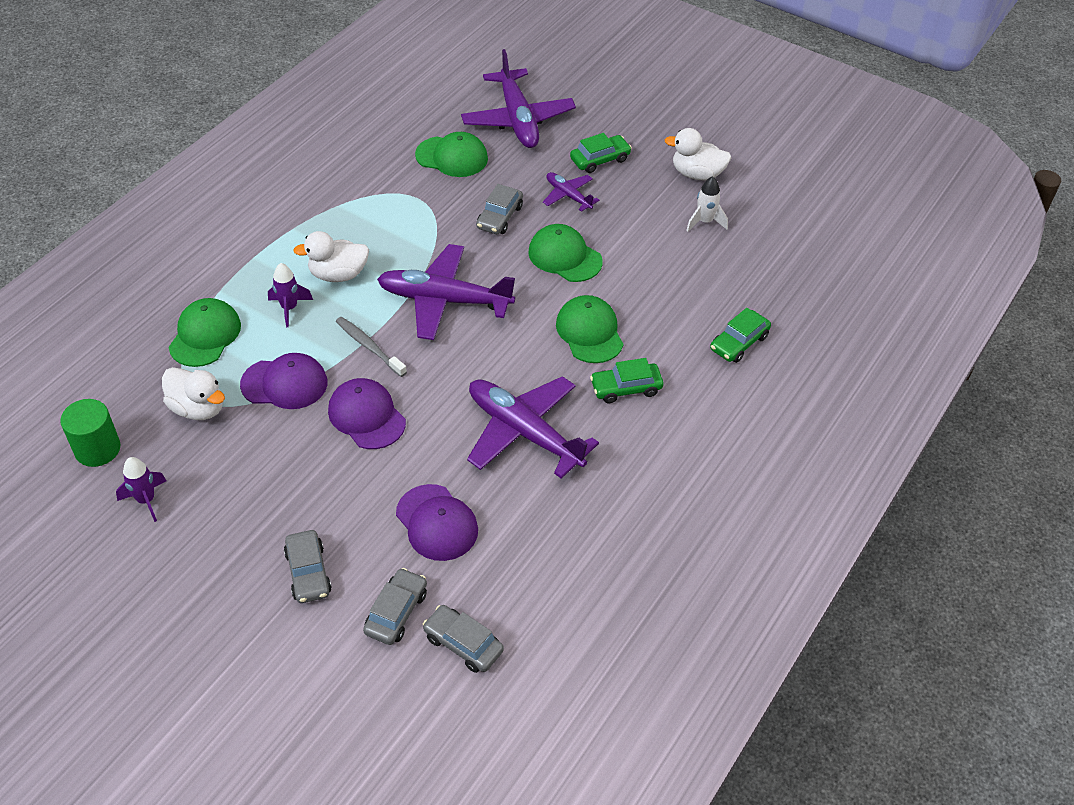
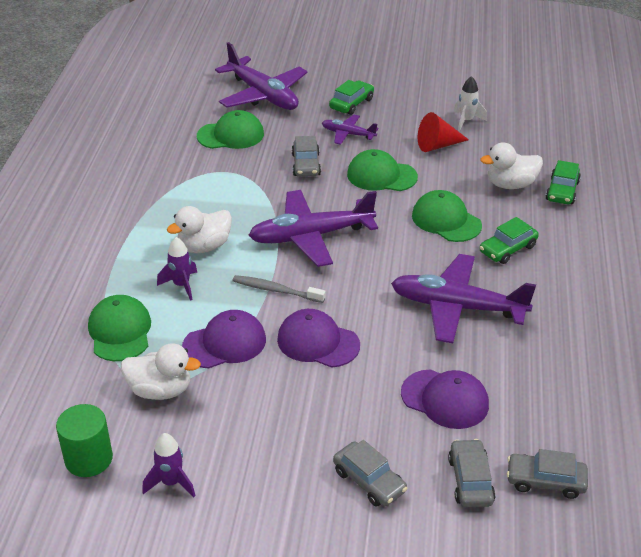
camera: 25 degrees left, 10 degrees down
white duck [665,128,731,181] -> white duck moved to [480,142,543,189]
none -> red cone [418,112,469,152]

